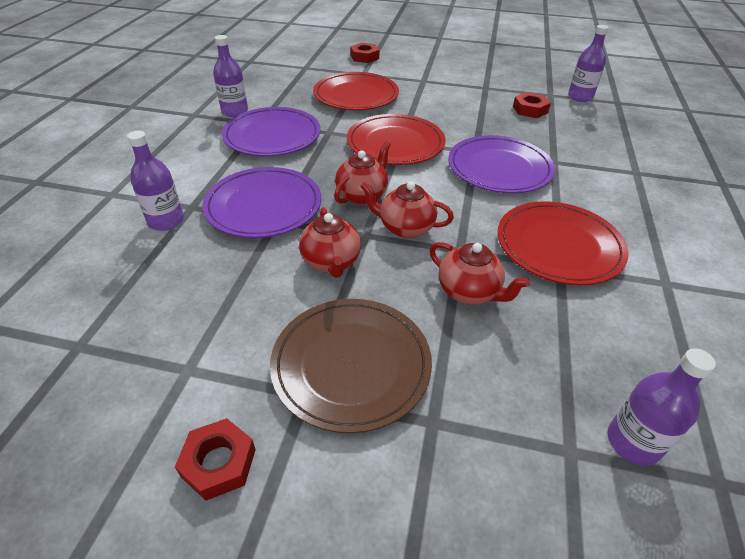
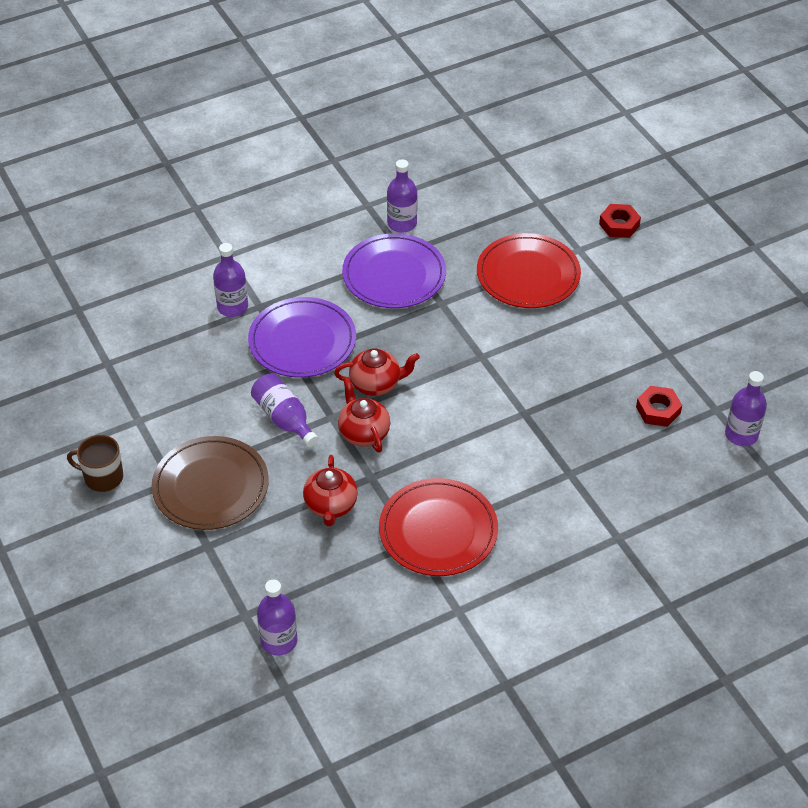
camera: 50 degrees right, 5 degrees up
red nut [175,418,256,501] -> brown mug [67,435,123,492]
red teapot [299,207,361,278] -> purple bottle [251,373,318,447]
red plate [347,114,445,165] -> none
purple plate [448,135,555,193] -> none

